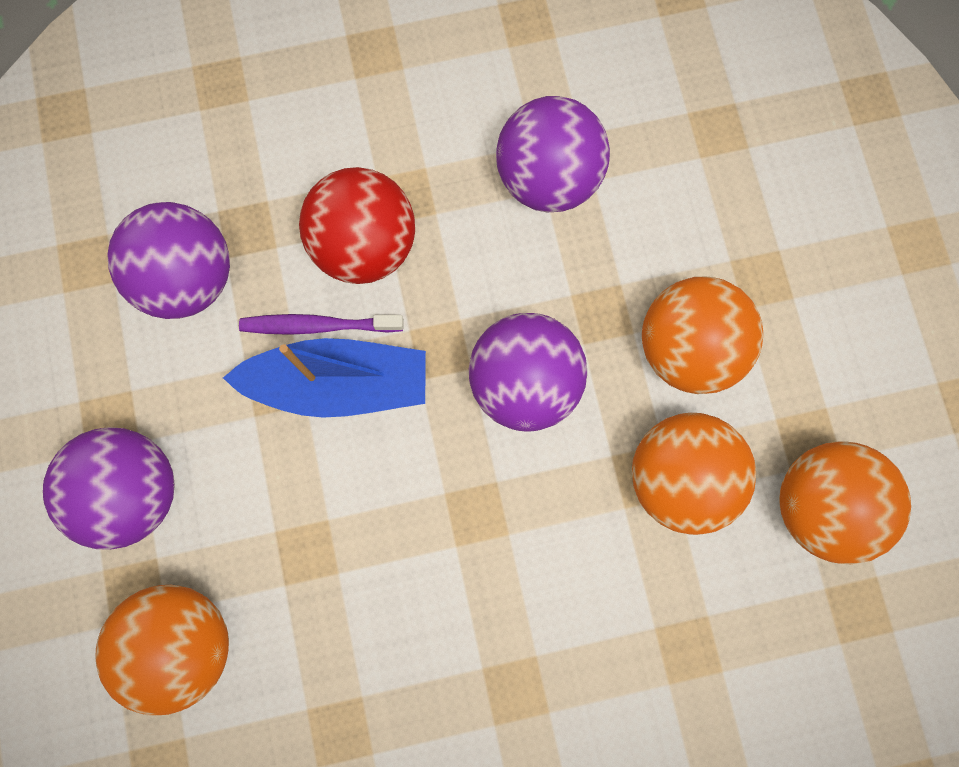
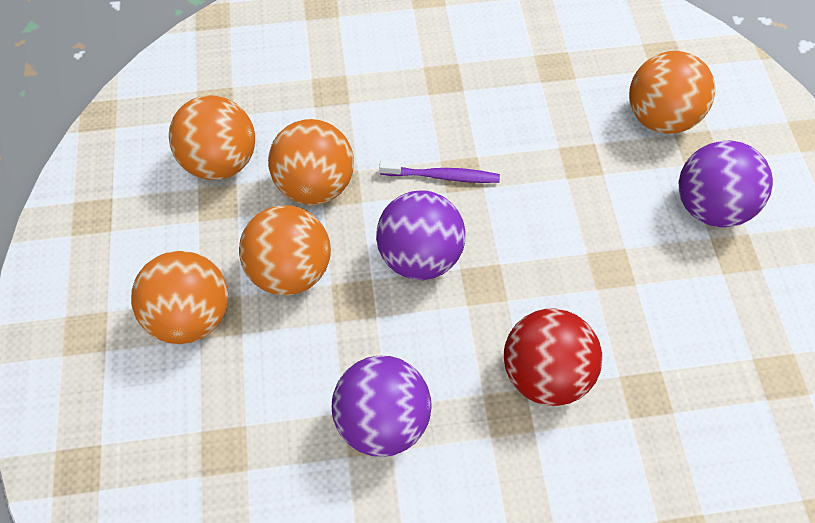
camera: 175 degrees left, 15 degrees down
purple ball [107,202,230,319] -> none
blue boat [223,338,426,418] -> none
purple toothbrush [239,314,404,335] -> purple toothbrush moved to [379,160,500,183]
none -> orange ball [131,251,229,344]

